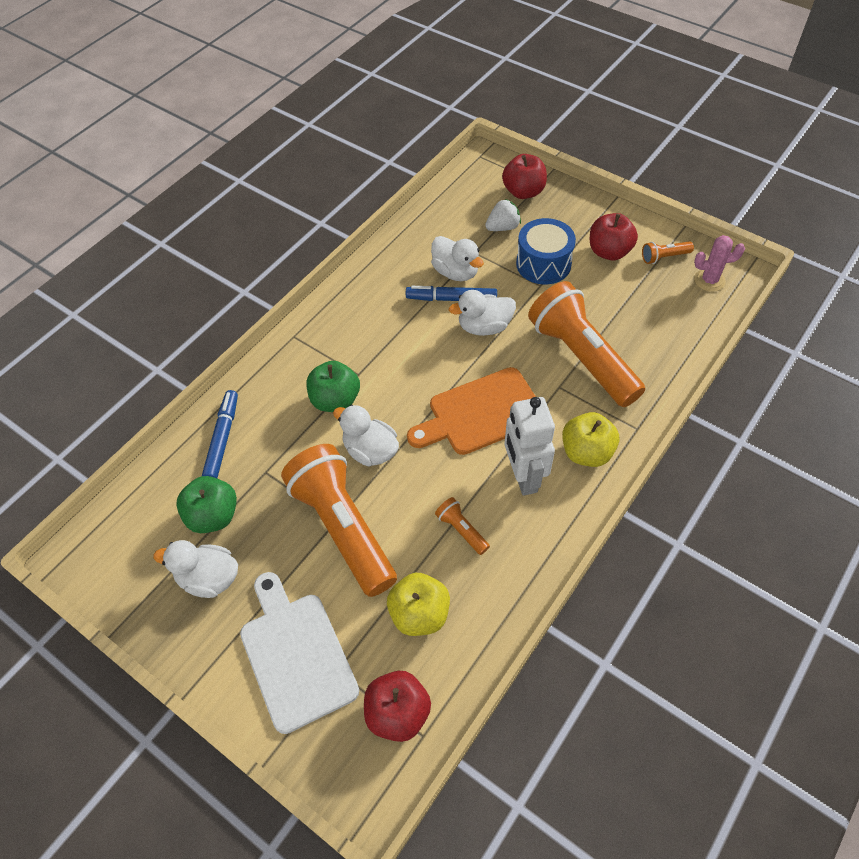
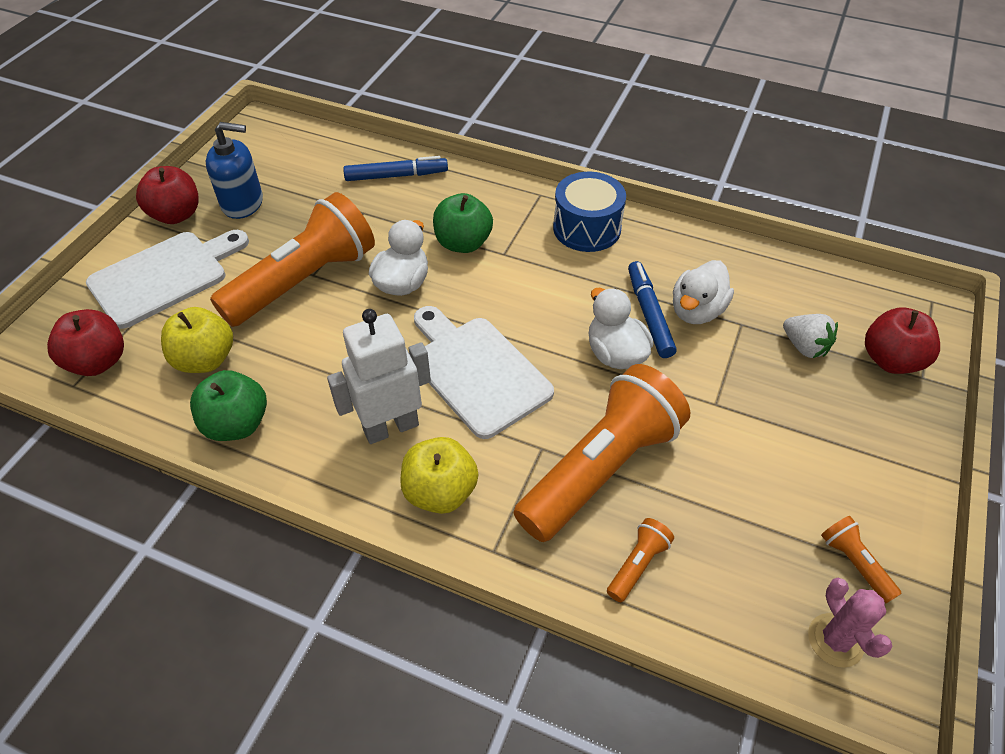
camera: 75 degrees right, 5 degrees down
white duck [154,540,238,598] -> blue soap dispenser [206,122,263,219]
green apple [176,476,237,533] -> green apple moved to [190,370,267,441]
orange cutting board [407,367,536,455] -> white cutting board [414,306,554,439]
orange flashlight [435,497,490,555] -> orange flashlight moved to [607,518,674,602]
blue drum [516,218,576,284] -> blue drum moved to [553,172,626,252]
red apple [590,213,638,260] -> red apple moved to [136,166,199,224]

